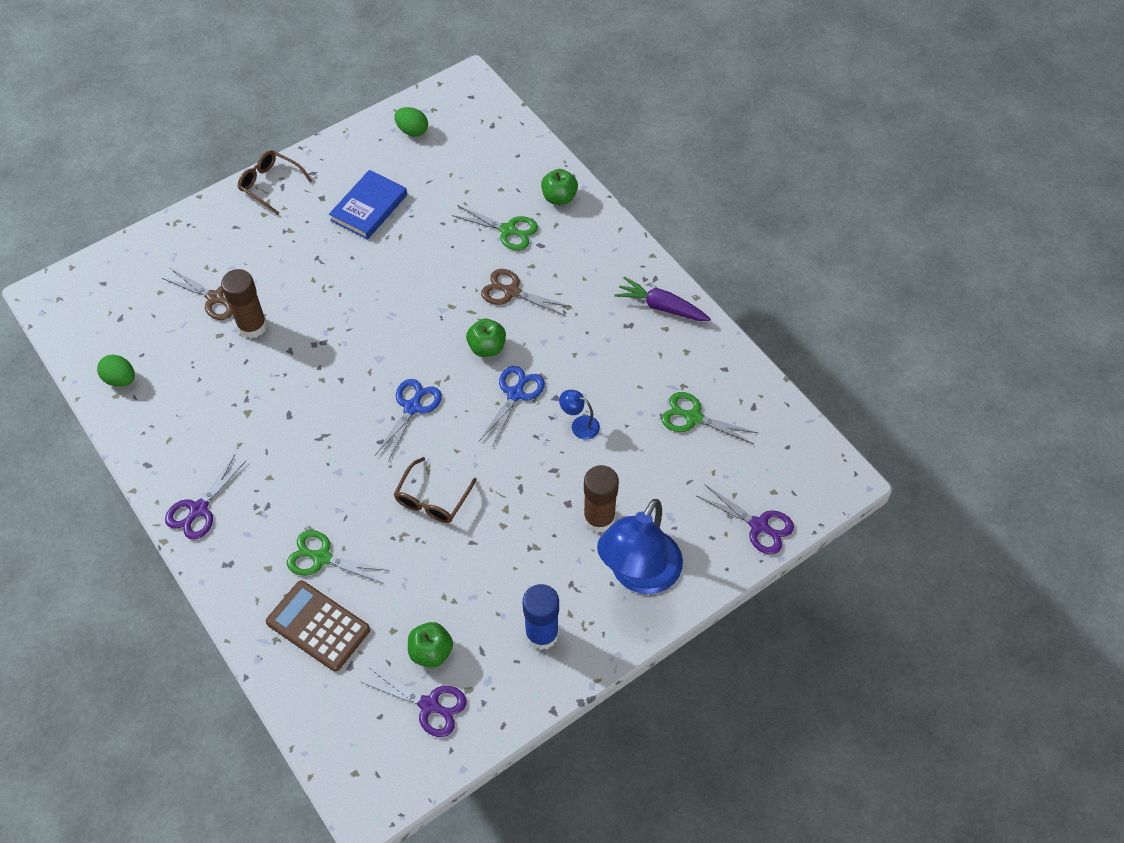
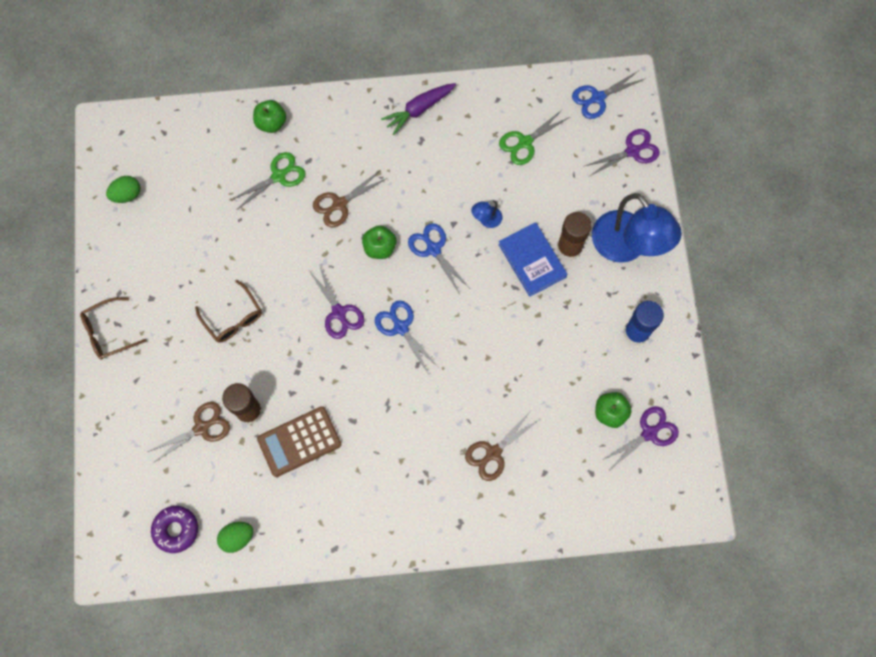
camera: 60 degrees left, 15 degrees up
purple scissors [165,455,247,540] -> purple scissors moved to [309,265,364,339]
brown calculator [266,580,370,671] -> brown calculator moved to [257,406,341,477]
green scissors [287,530,390,584] -> brown scissors [465,412,539,481]
blue book [329,170,407,240] -> blue book moved to [498,222,568,297]
brown glasses [394,457,477,523] -> brown glasses moved to [195,280,262,343]
none -> purple donut [151,506,198,553]
none -> blue scissors [572,70,646,119]

